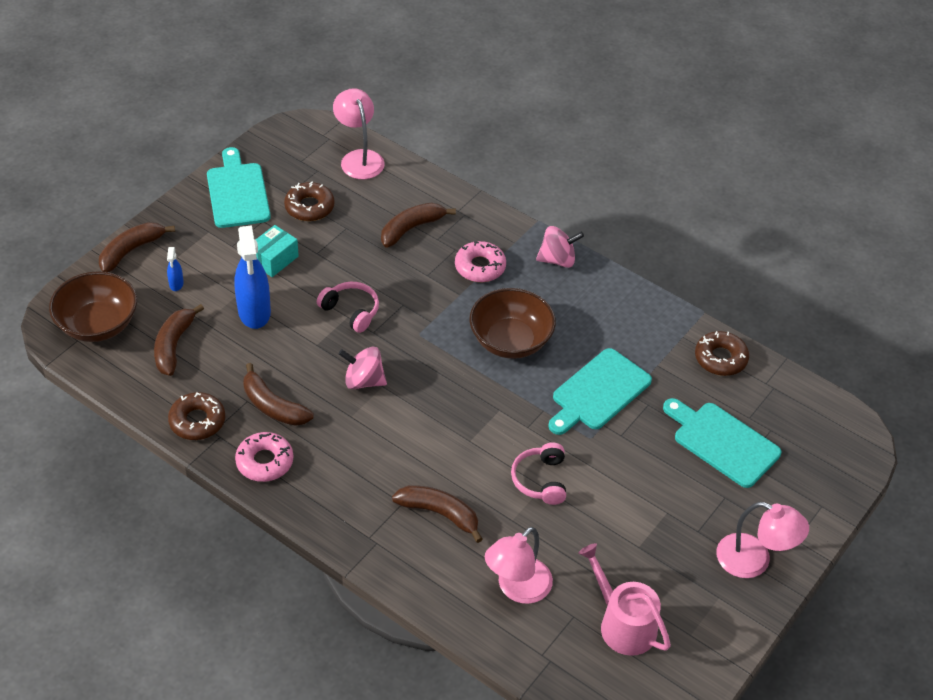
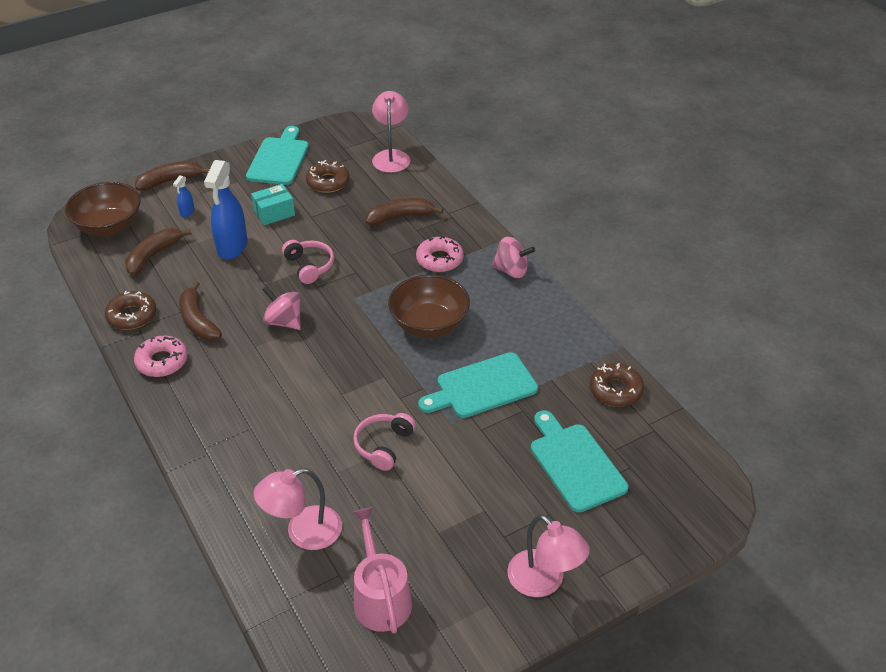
camera: 25 degrees right, 5 degrees down
brown banana [392,485,483,543] -> none

